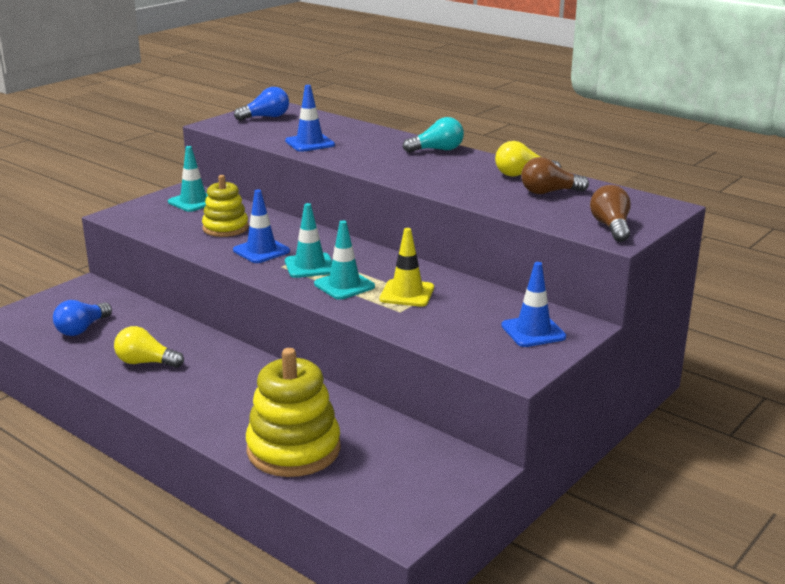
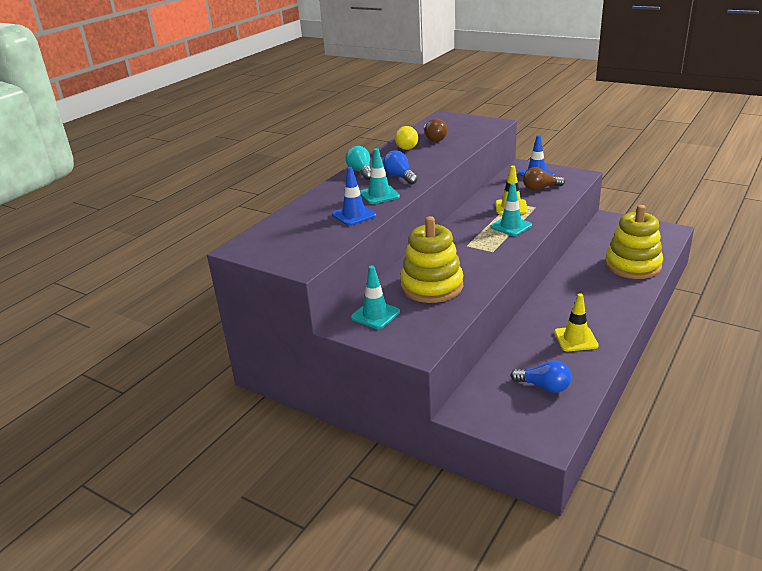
camera: 95 degrees left, 5 degrees up
yellow light bulb [114,326,184,368] -> yellow traffic cone [554,293,599,351]
yellow stacking toy [202,175,249,237] -> yellow stacking toy [400,216,463,303], size x1.59
blue traffic cone [233,190,290,263] -> none
blue light bulb [234,87,289,121] -> blue light bulb moved to [383,150,418,185]
turquoise traffic cone [285,203,332,278] -> turquoise traffic cone moved to [360,148,400,204]
brown light bulb [590,185,631,242] -> brown light bulb moved to [523,167,565,191]

